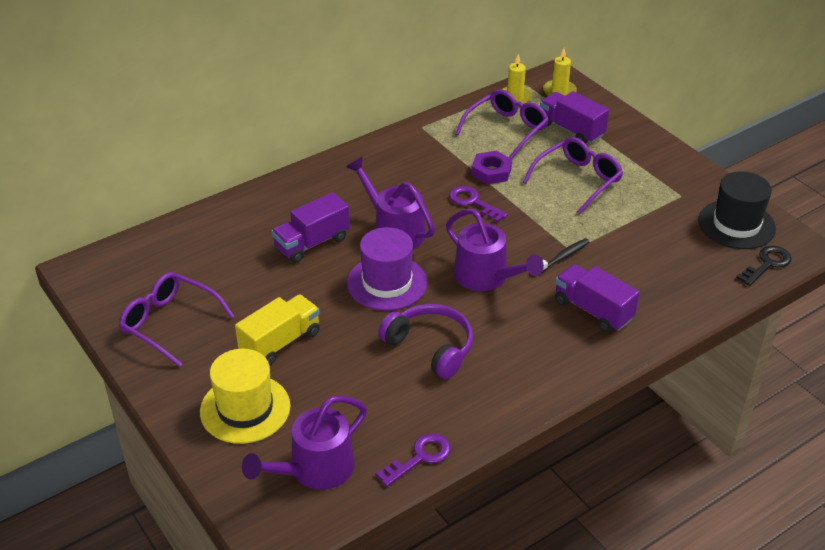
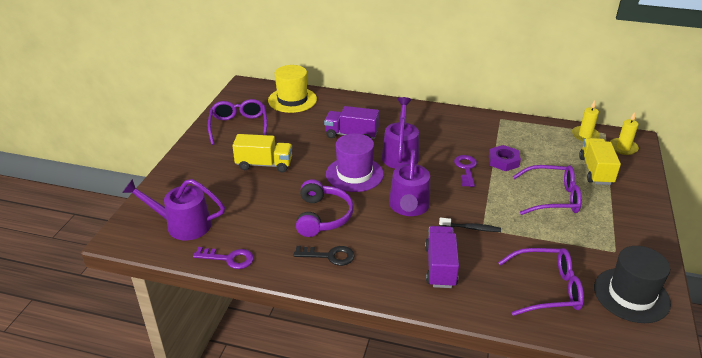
camera: 50 degrees right, 5 degrees down
yellow hat [200,349,290,444] -> yellow hat moved to [268,65,317,113]
purple glasses [455,89,549,159] -> purple glasses moved to [498,248,584,316]
purple truck [540,91,609,144] -> yellow truck [579,138,621,185]
black key [736,246,792,286] -> black key moved to [293,246,355,266]

